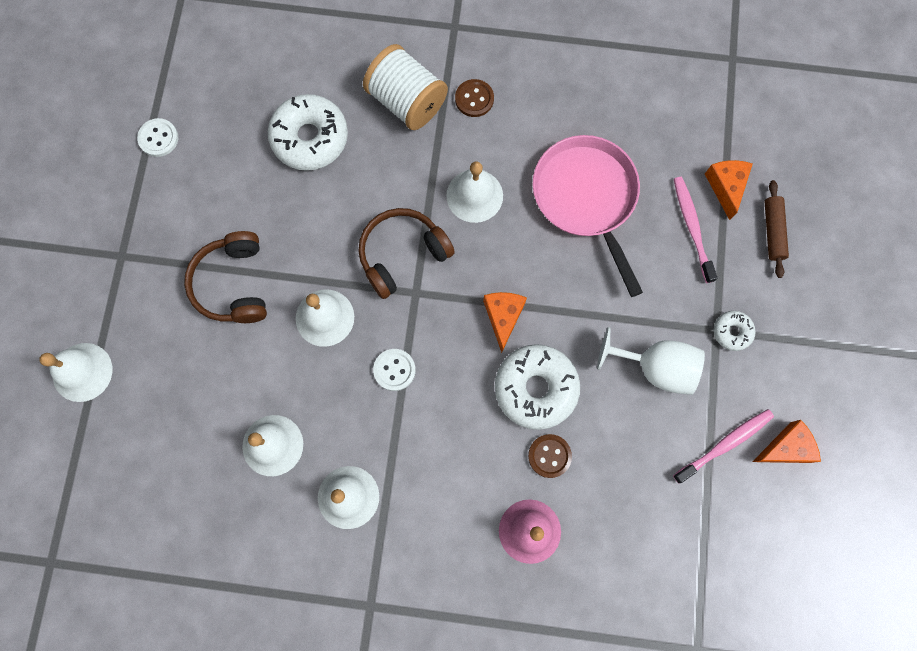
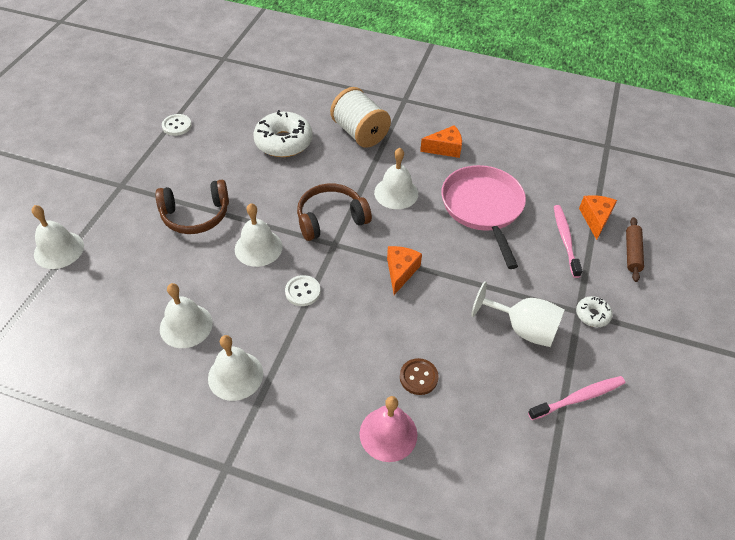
camera: 10 degrees right, 25 degrees down
brown headphones [184,231,267,323] -> brown headphones turned 105 degrees counterclockwise [155,180,229,234]
brown button [455,79,494,117] -> none
white donut [495,344,580,430] -> none
orange cheese [752,420,821,463] -> orange cheese moved to [420,125,462,158]

